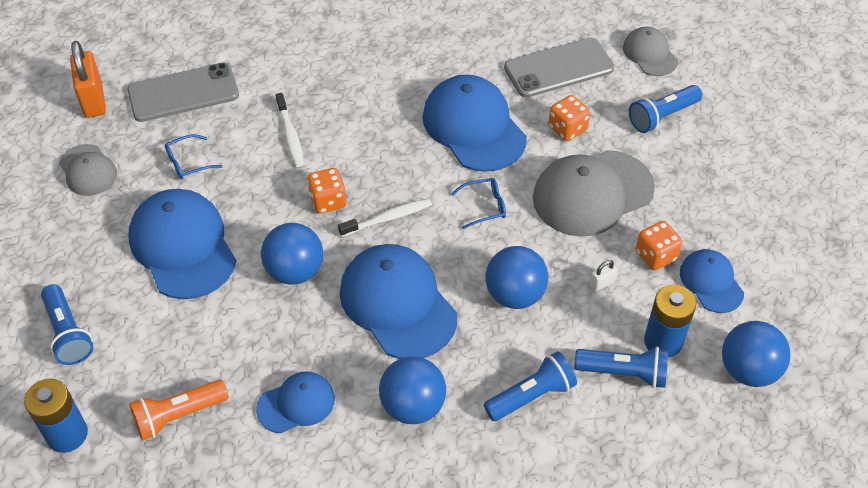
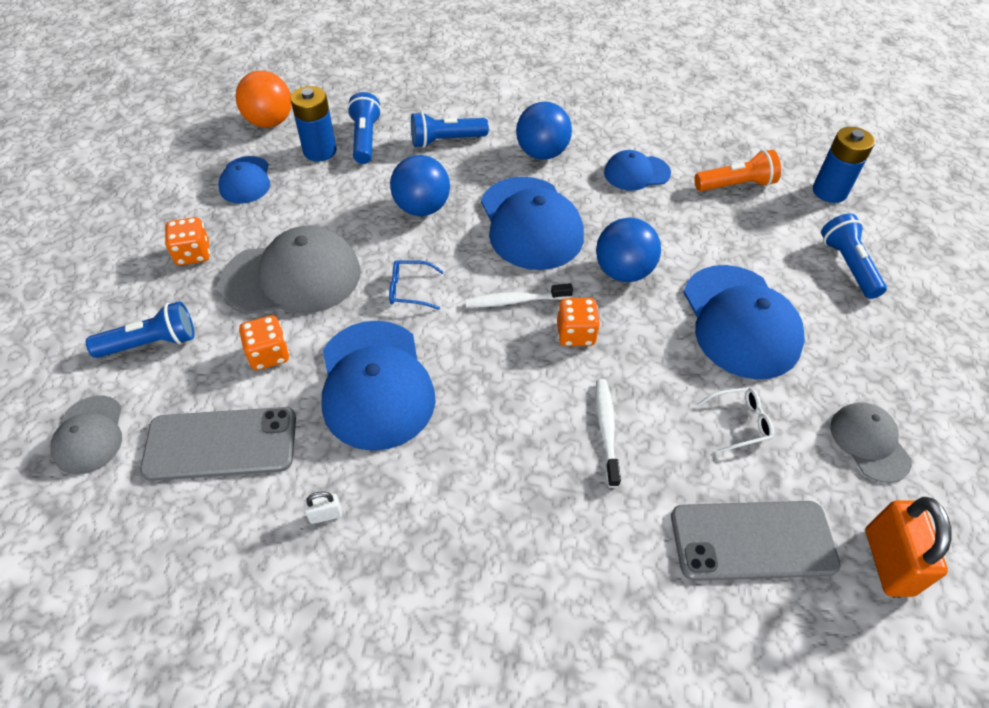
camera: 165 degrees left, 0 degrees up
blue glasses [165,134,223,179] -> white glasses [697,387,774,453]
blue flashlight [575,347,668,388] -> blue flashlight turned 60 degrees clockwise [347,92,381,164]
white padlock [590,260,617,291] -> white padlock moved to [304,492,342,524]
orange dice [636,221,682,270] -> orange dice moved to [165,217,210,265]
blue ball [722,321,791,387] -> orange ball [235,71,292,128]

